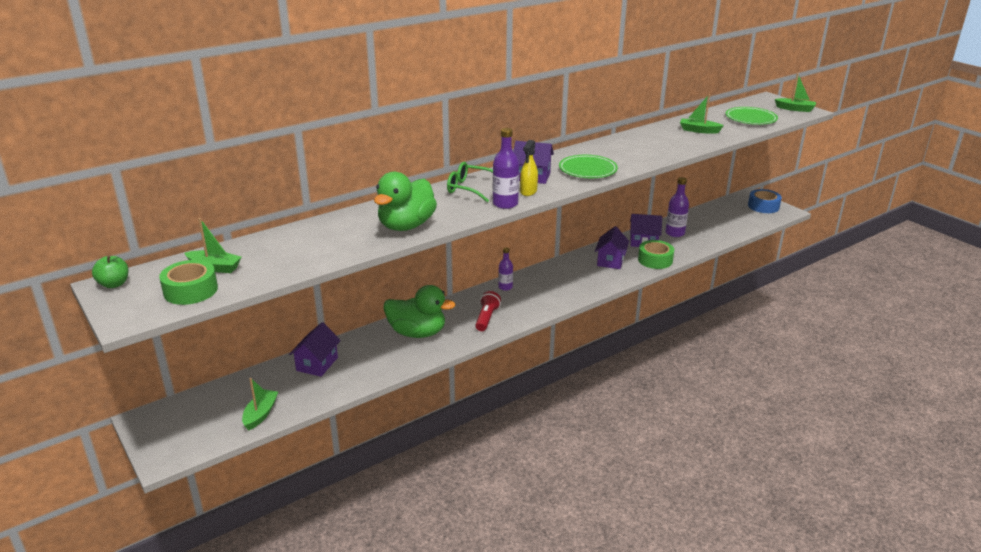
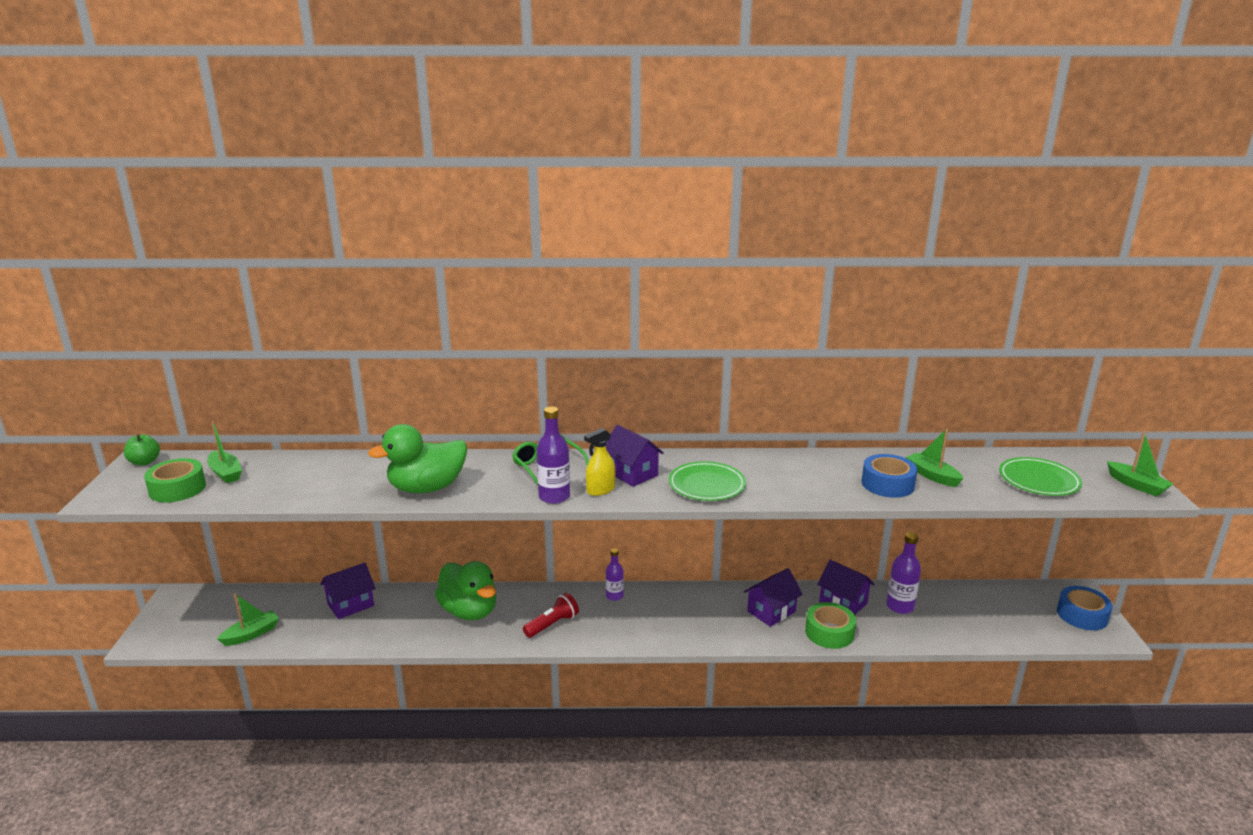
camera: 35 degrees right, 5 degrees down
none -> blue tape [861,454,917,498]

